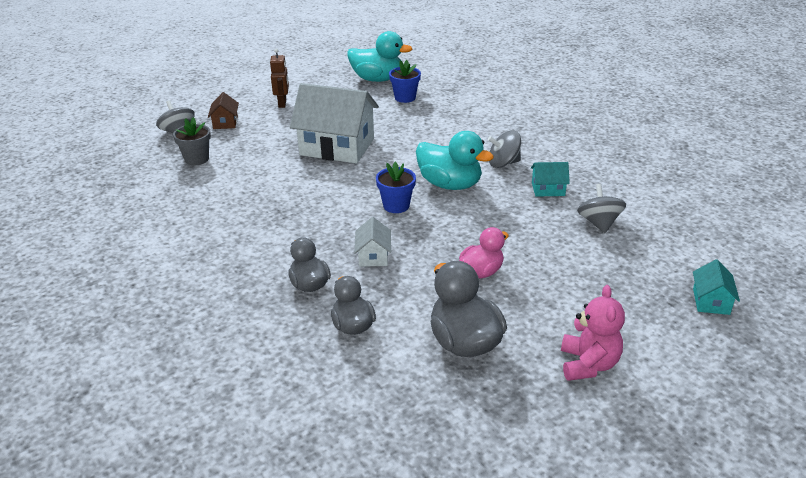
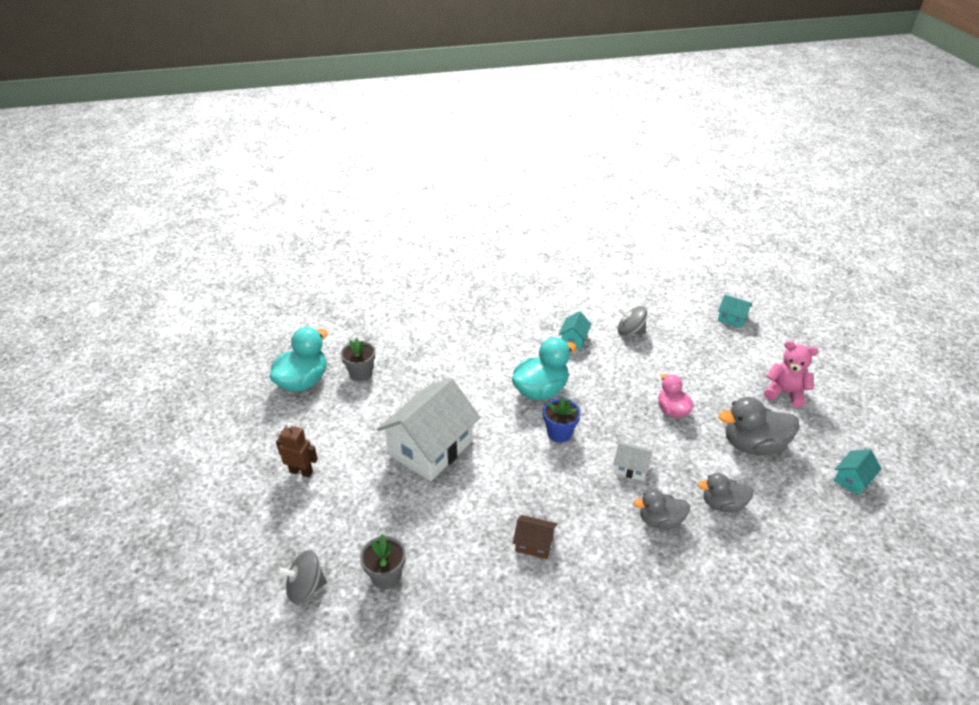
camera: 70 degrees left, 5 degrees up
brown house [208,92,239,129] -> brown house moved to [513,515,557,559]
blue flower pot [389,60,421,103] -> grey flower pot [340,338,375,382]
grey spinning top [488,131,521,168] -> none
none -> turquoise house [834,449,882,495]

